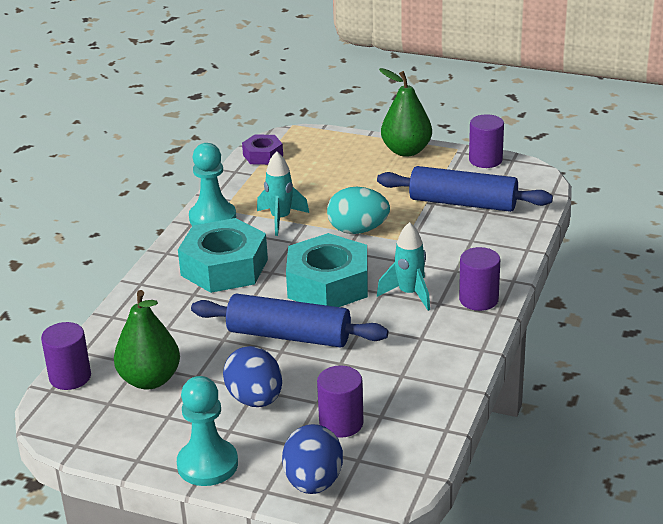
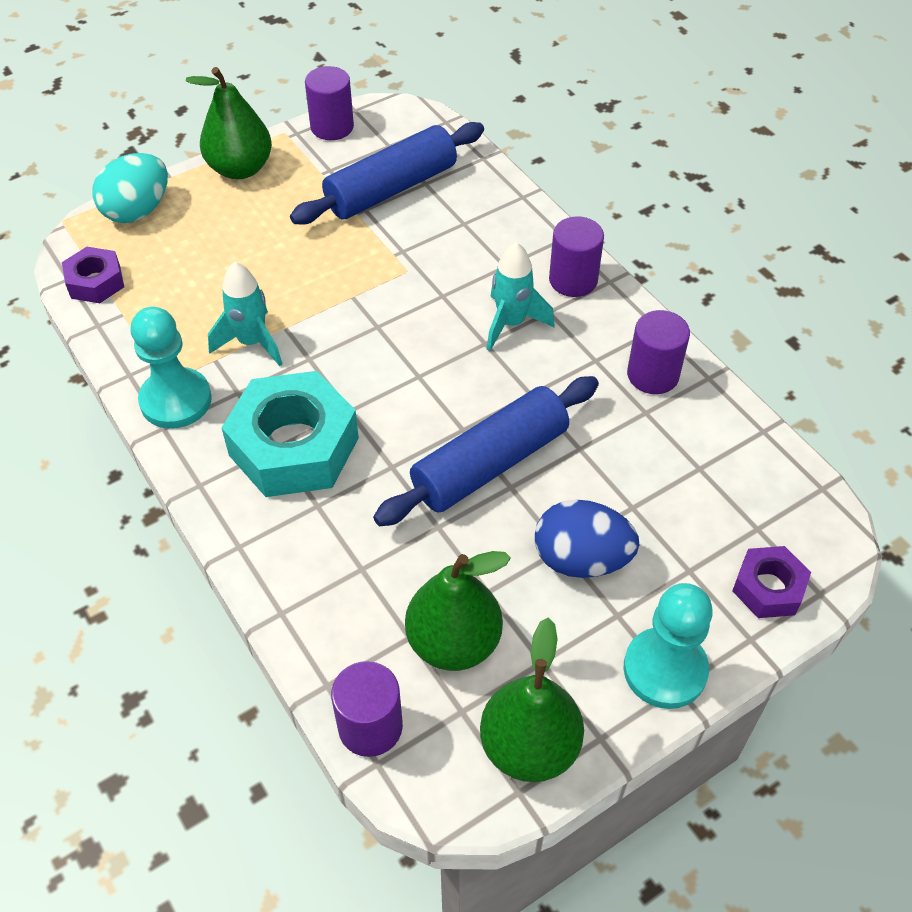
camera: 55 degrees left, 20 degrees up
blue egg [282,424,343,494] -> purple nut [732,546,811,618]
turquoise nut [286,233,368,307] -> none
purple cylinder [317,366,364,438] -> purple cylinder moved to [627,310,690,394]
turquoise egg [327,187,390,234] -> turquoise egg moved to [92,153,168,223]
none -> green pear [480,617,584,782]

